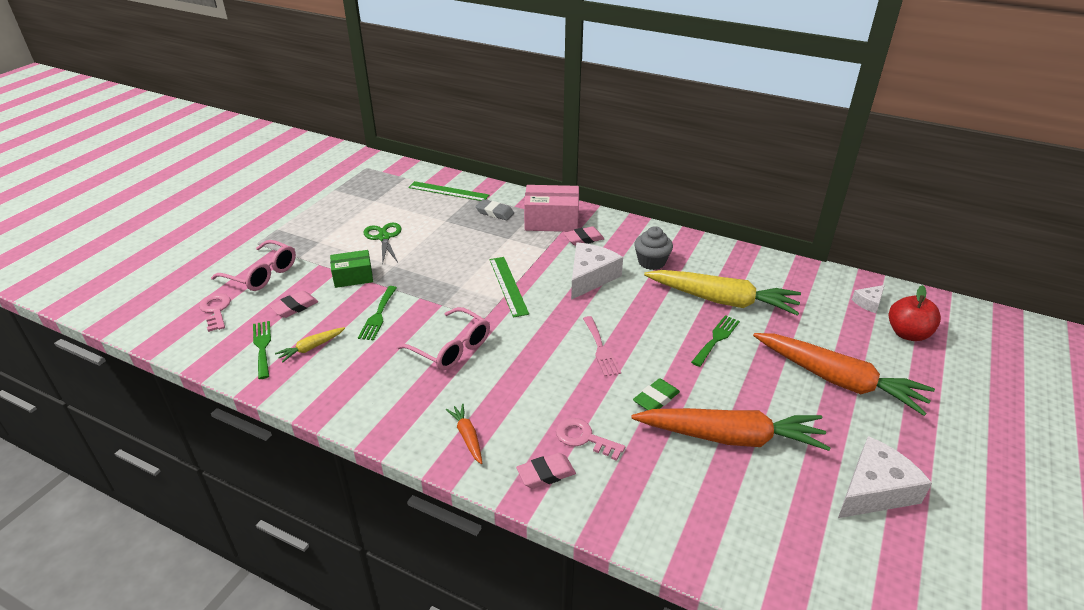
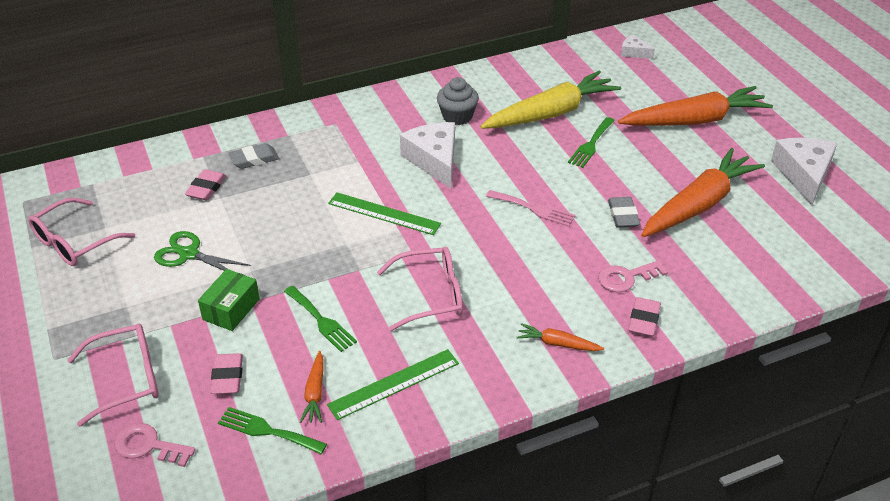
camera: 50 degrees left, 5 degrees up
yellow carrot [275,327,345,363] -> orange carrot [300,351,323,423]
green ruler [408,181,489,201] -> green ruler moved to [327,349,459,420]
pink box [524,185,579,232] -> none
pink eraser [564,226,604,246] -> pink eraser moved to [185,169,226,200]
green eraser [633,378,680,410] -> grey eraser [608,197,640,228]
green fork [691,315,740,367] -> green fork turned 135 degrees counterclockwise [568,117,615,168]
white cheese [852,285,885,313] -> white cheese turned 120 degrees clockwise [621,35,655,59]
red apple [889,285,941,341] -> none
none -> pink glasses [28,198,135,266]

